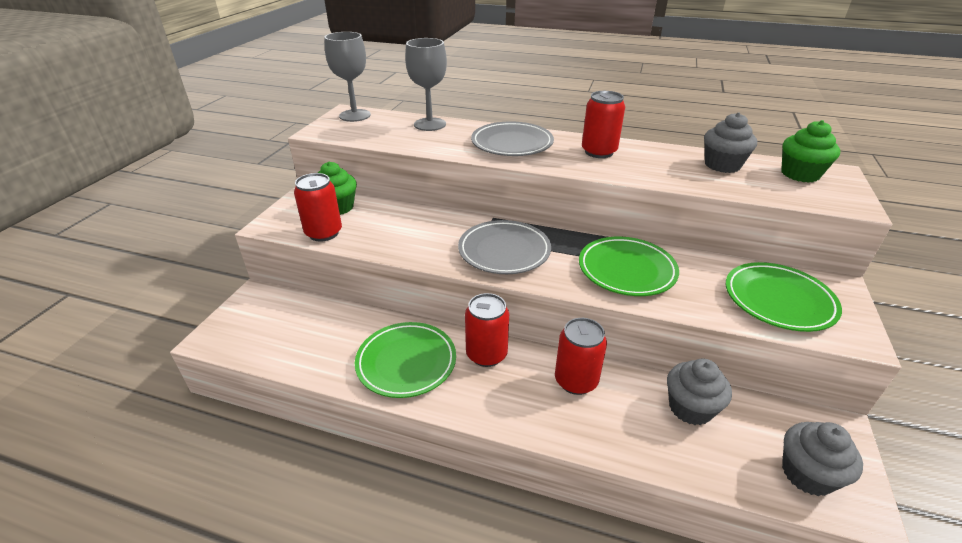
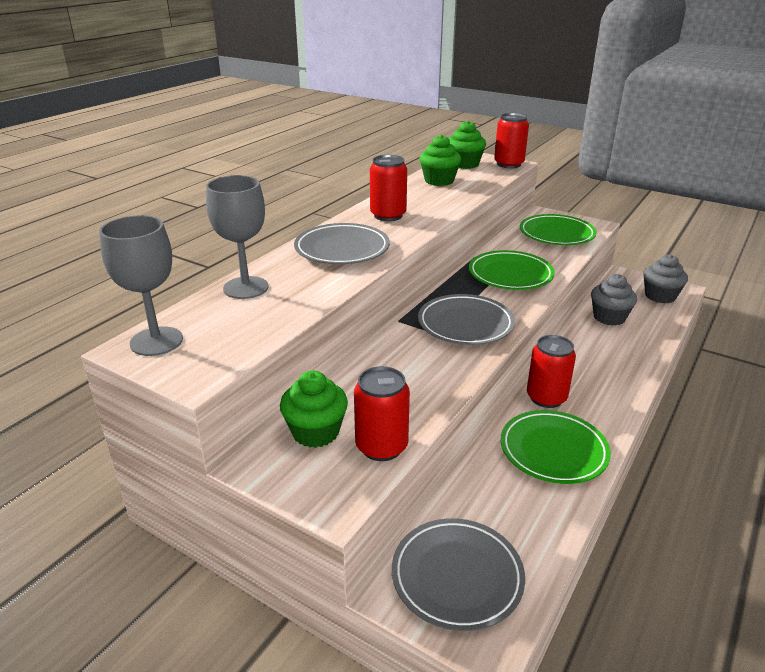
camera: 75 degrees left, 5 degrees down
red can [555,318,607,395] -> red can moved to [494,113,529,168]
grey cupcake [704,112,757,173] -> green cupcake [420,135,461,186]
none -> grey plate [392,518,525,631]

